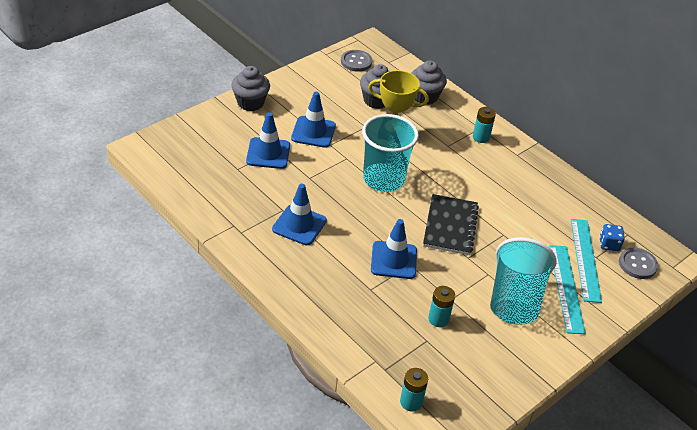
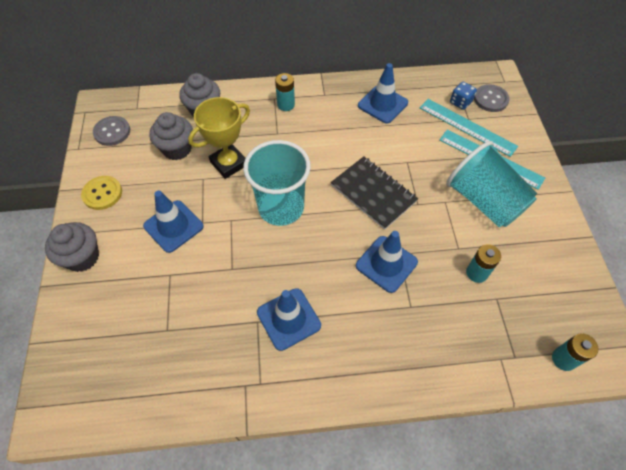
camera: 50 degrees left, 15 degrees up
blue traffic cone [246,112,290,169] -> blue traffic cone moved to [358,63,408,124]
none -> yellow button [81,176,122,210]

